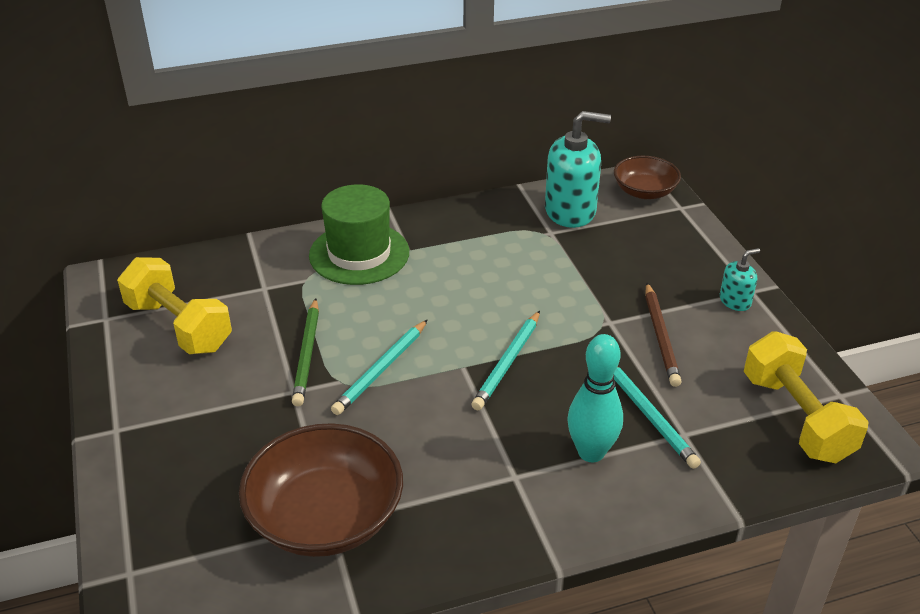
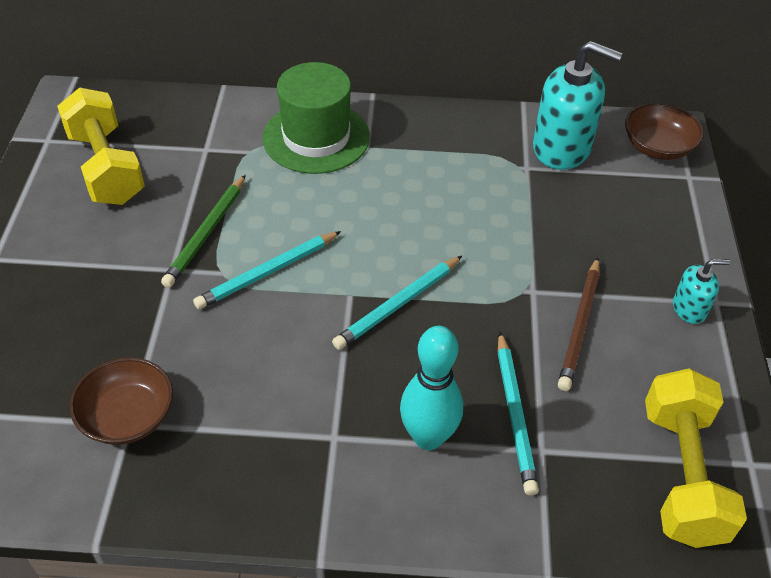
camera: 20 degrees right, 10 degrees up
brown bowl [239,423,403,557] -> brown bowl [69,357,173,445], size x0.59

